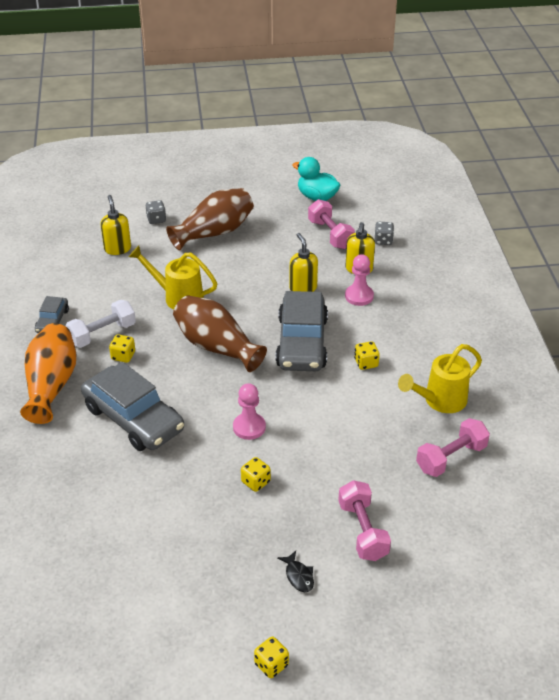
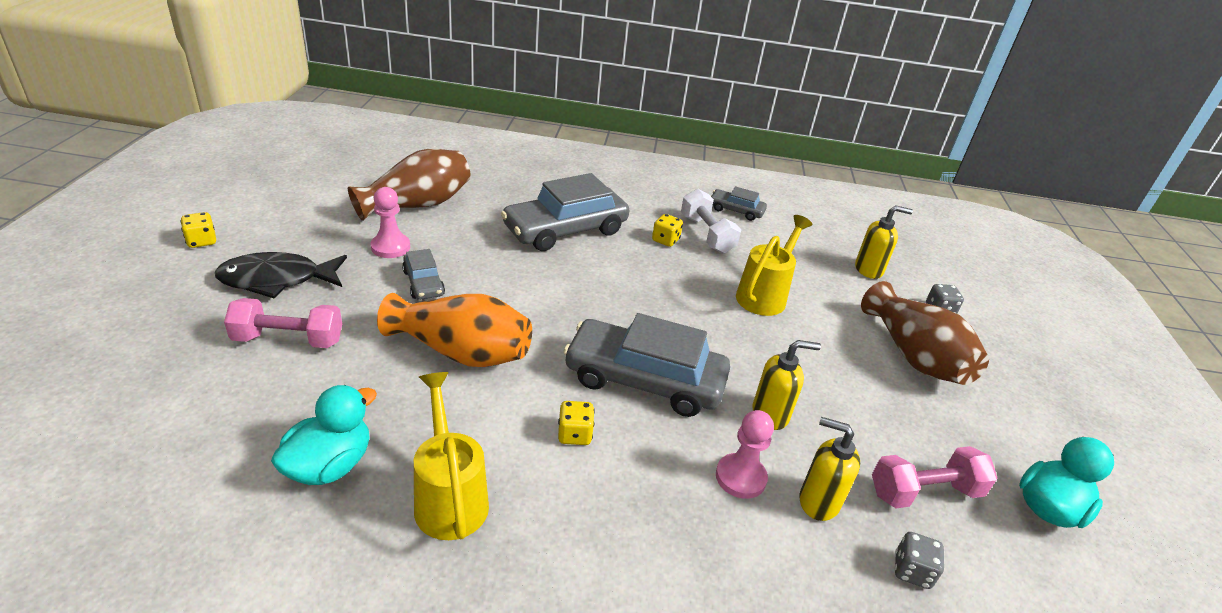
camera: 100 degrees right, 5 degrees down
orange vase [20,323,77,424] -> orange vase moved to [377,293,532,367]
brown vase [173,295,267,372] -> brown vase moved to [348,149,471,221]
pink pawn [233,383,266,440] -> pink pawn moved to [371,187,410,258]
yellow dice [241,457,271,492] -> grey car [402,249,445,300]
black fish [277,551,314,592] -> black fish [215,252,347,298], size x2.17
pink dumbbell [416,418,490,477] -> turquoise duck [271,385,377,485]

